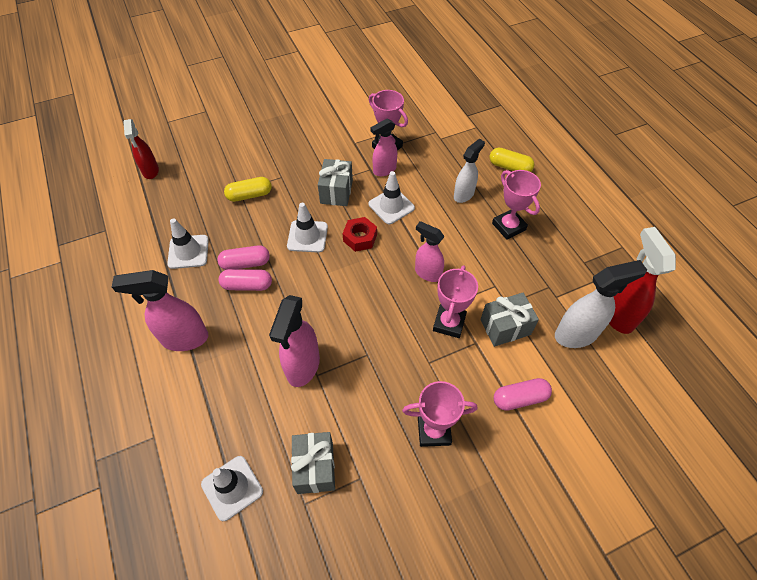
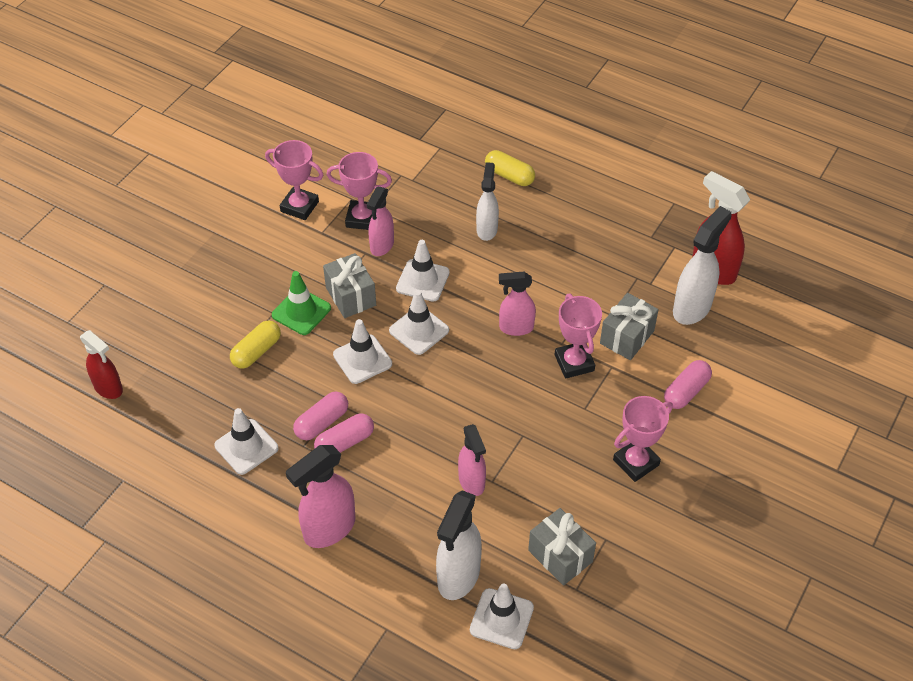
camera: 35 degrees left, 5 degrees down
pink spray bottle [269,295,320,387] -> pink spray bottle [458,424,486,496], size x0.66
red nut [343,217,377,252] -> white traffic cone [389,290,449,355]
yellow capsule [489,148,534,172] -> yellow capsule turned 45 degrees clockwise [485,150,535,186]
pink trophy [492,170,541,240] -> pink trophy moved to [265,140,323,220]
none -> green traffic cone [272,271,331,335]
none -> white spray bottle [436,490,482,600]

